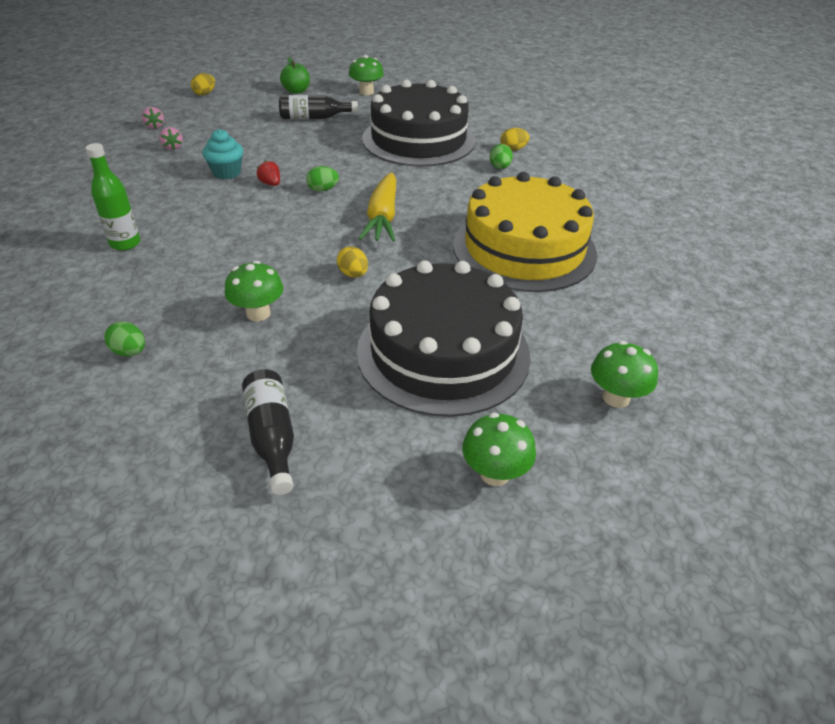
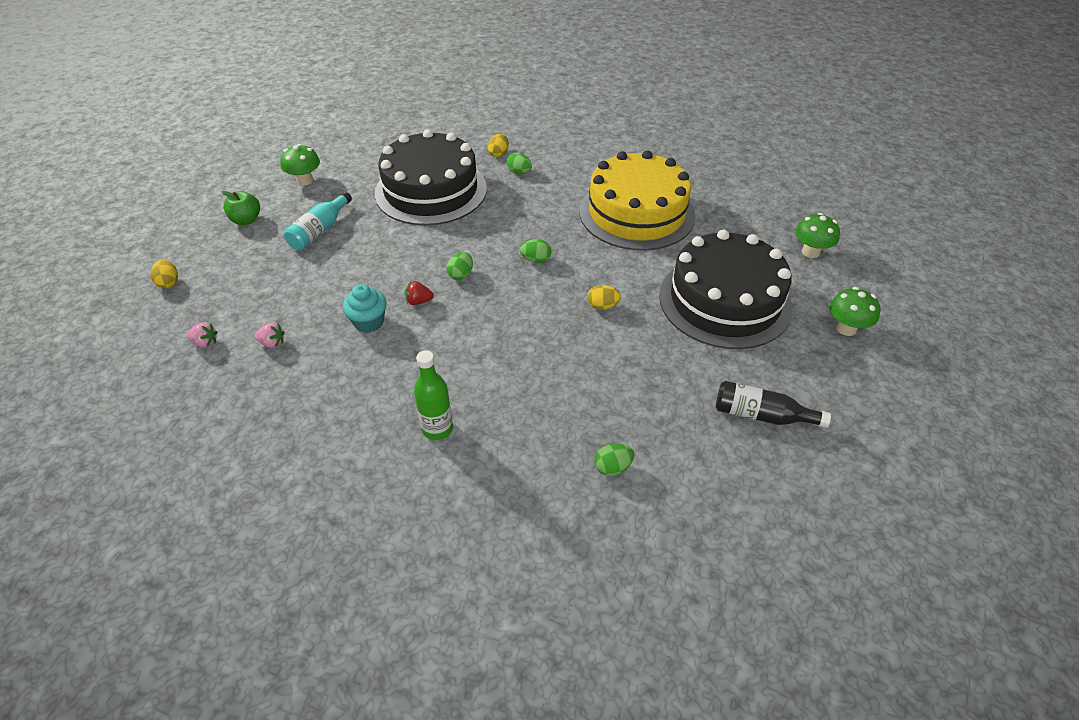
camera: 55 degrees left, 5 degrees up
green mushroom [225,261,283,321] -> none
black bottle [279,95,358,119] -> turquoise bottle [284,191,352,250]
yellow carrot [359,172,396,242] -> green egg [520,239,551,263]

